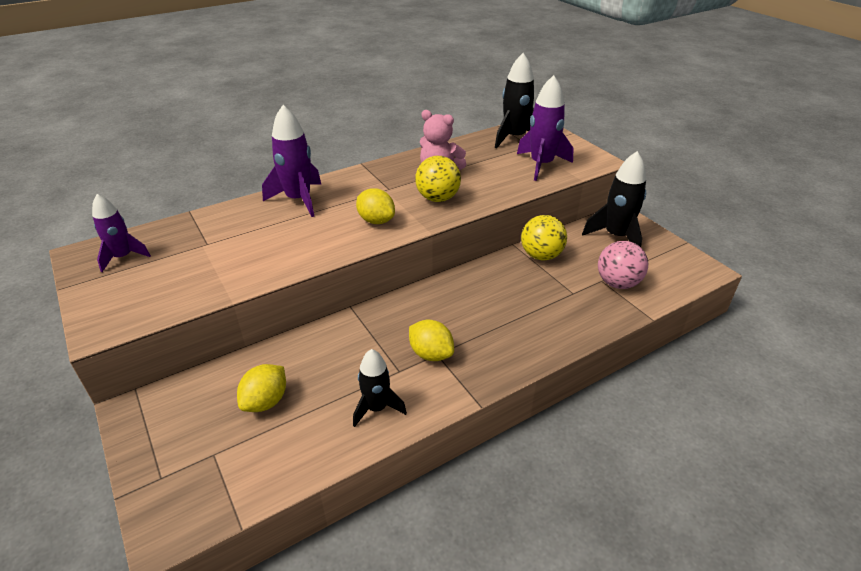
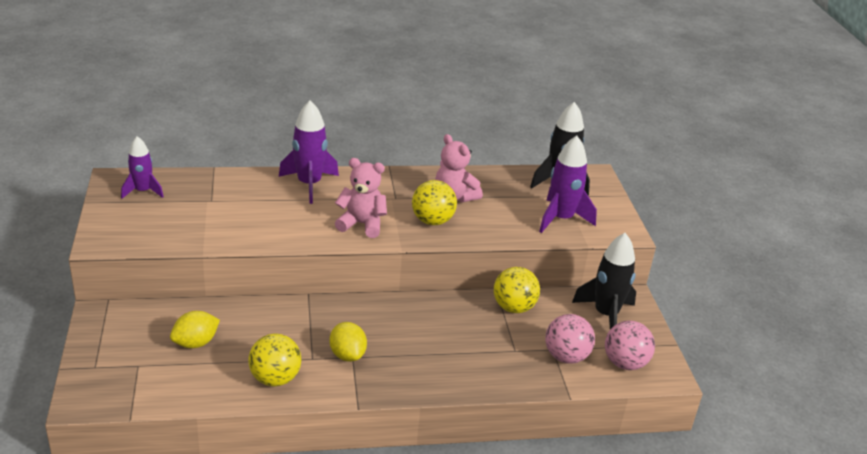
camera: 20 degrees right, 5 degrees down
black rocket [353,349,407,427] -> yellow ball [248,334,302,386]
yellow lemon [356,188,395,224] -> pink teddy bear [335,158,387,238]
none -> pink ball [605,321,655,370]

